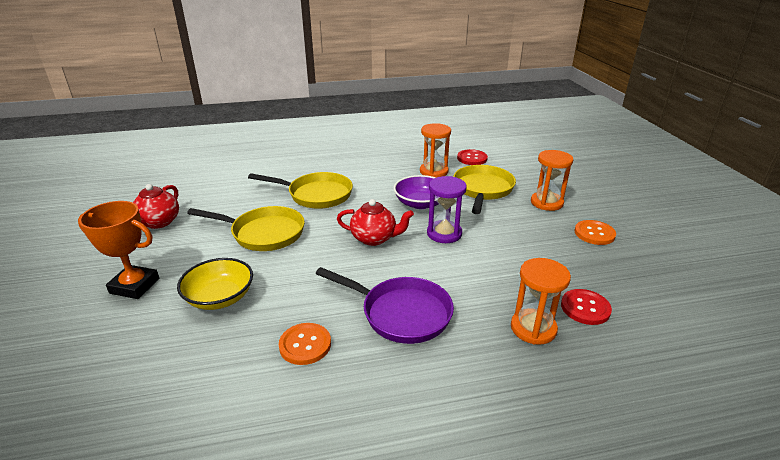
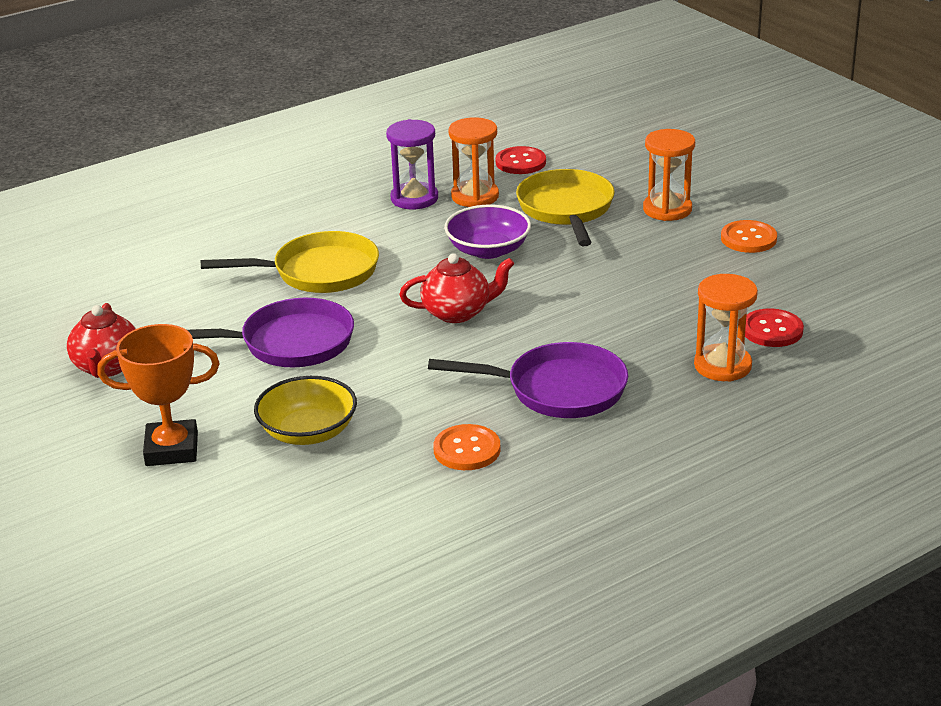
camera: 20 degrees left, 0 degrees up
yellow pan [187,206,305,251] -> purple pan [187,298,354,367]
purple hourglass [427,176,467,243] -> purple hourglass moved to [386,119,438,209]

